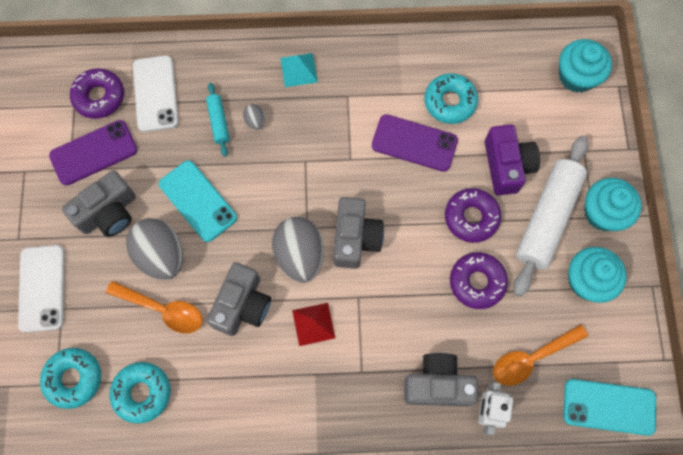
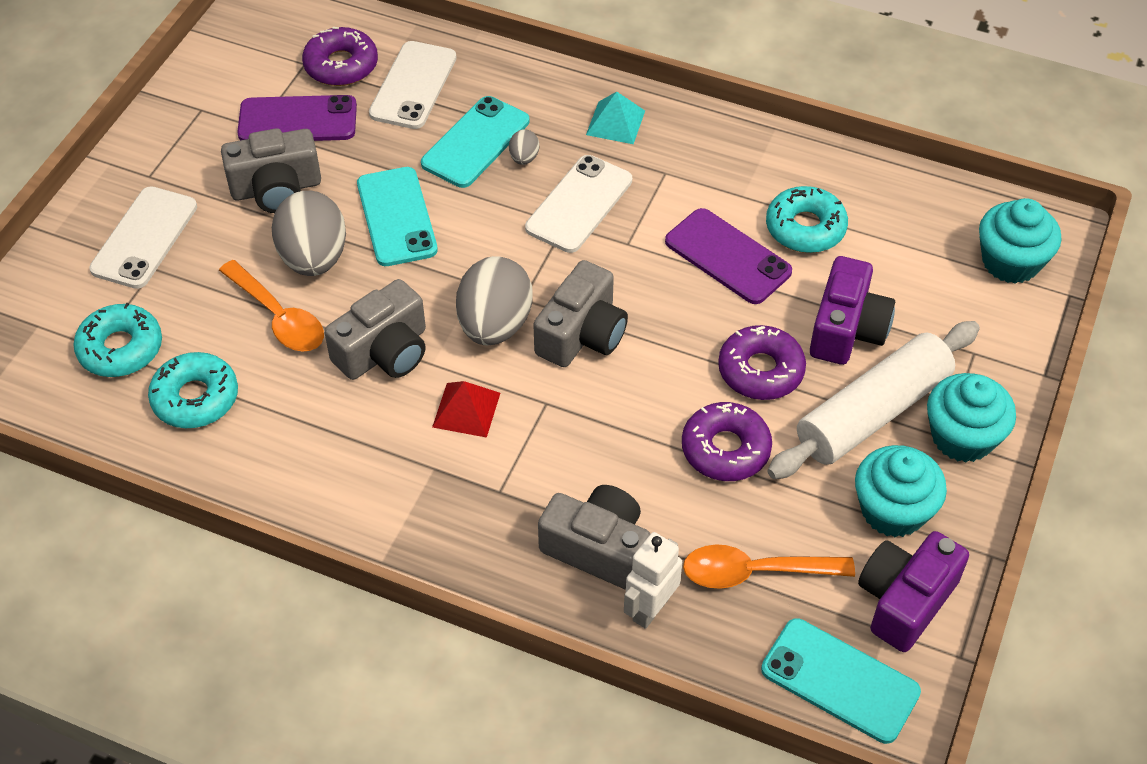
camera: 25 degrees right, 20 degrees down
turquoise rolling pin [206,83,230,157] -> turquoise phone [421,96,529,188]
none -> white phone [525,155,632,253]
none -> purple camera [858,531,969,652]

